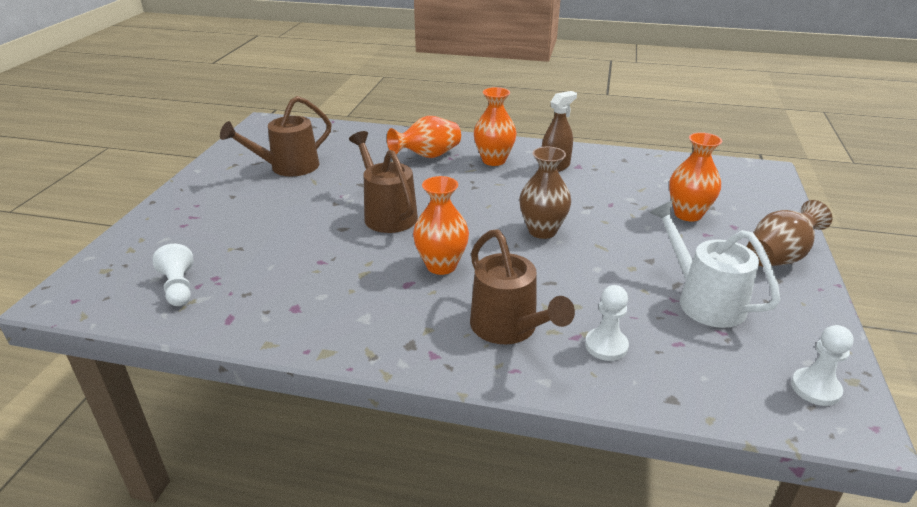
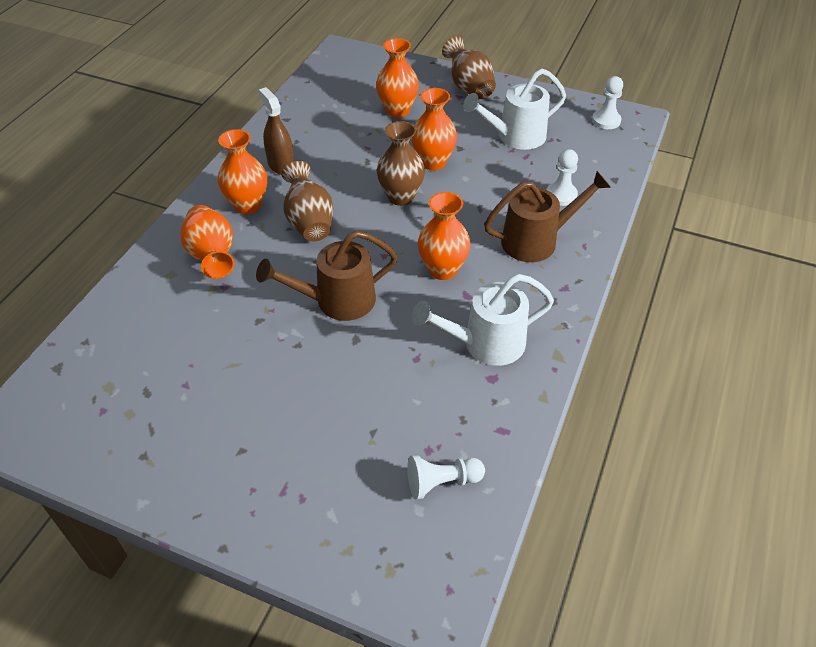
camera: 80 degrees left, 15 degrees up
brown watering can [220,96,332,176] -> none
none -> brown vase [282,161,333,242]
none -> orange vase [411,88,457,170]
none -> white watering can [412,274,554,366]

